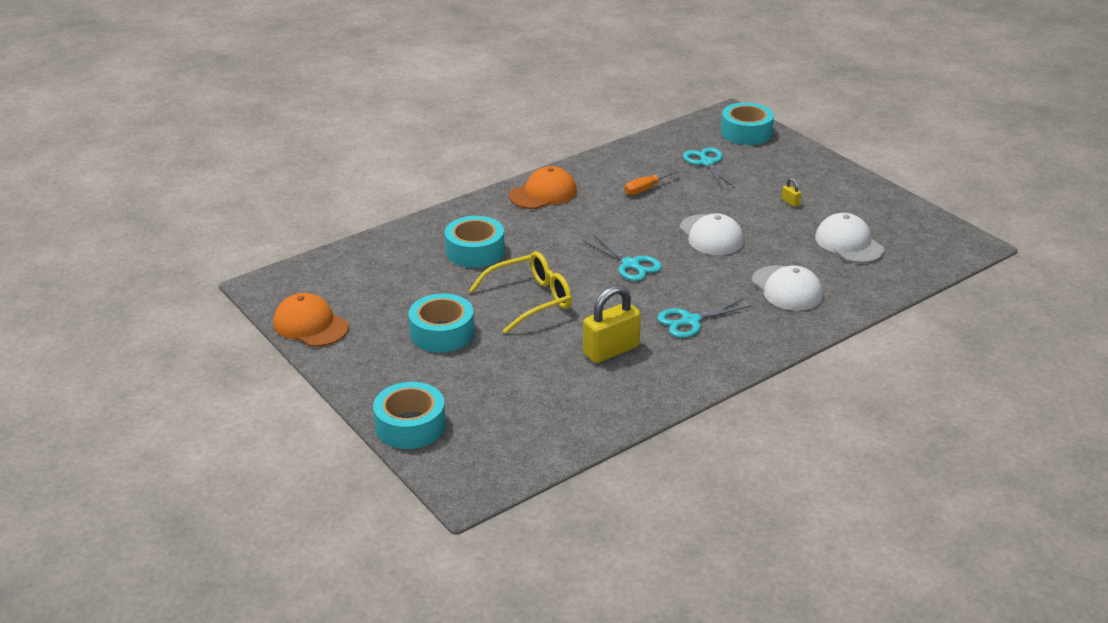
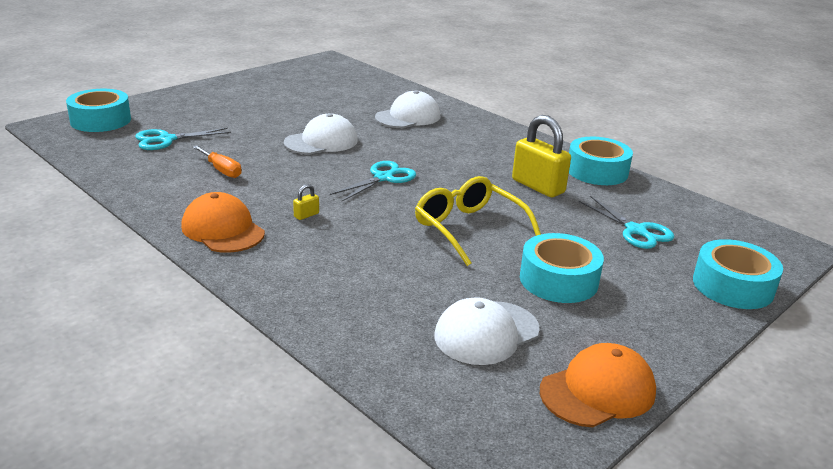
camera: 100 degrees left, 5 degrees down
orange cap [273,293,349,347] -> orange cap turned 150 degrees counterclockwise [540,343,656,427]
turquoise tape [445,216,505,268] -> turquoise tape moved to [569,137,633,185]
turquoise scissors [657,299,752,338] -> turquoise scissors moved to [578,196,674,249]
yellow padlock [782,178,801,207] -> yellow padlock moved to [293,184,319,220]
white cap [815,213,884,263] -> white cap moved to [435,297,540,365]

